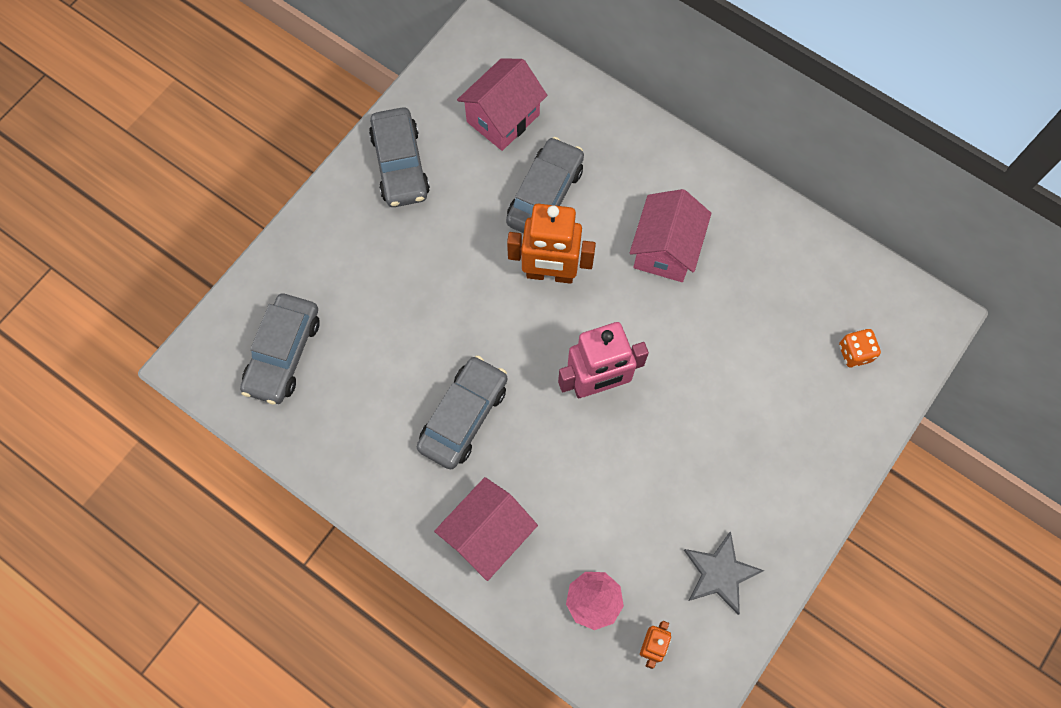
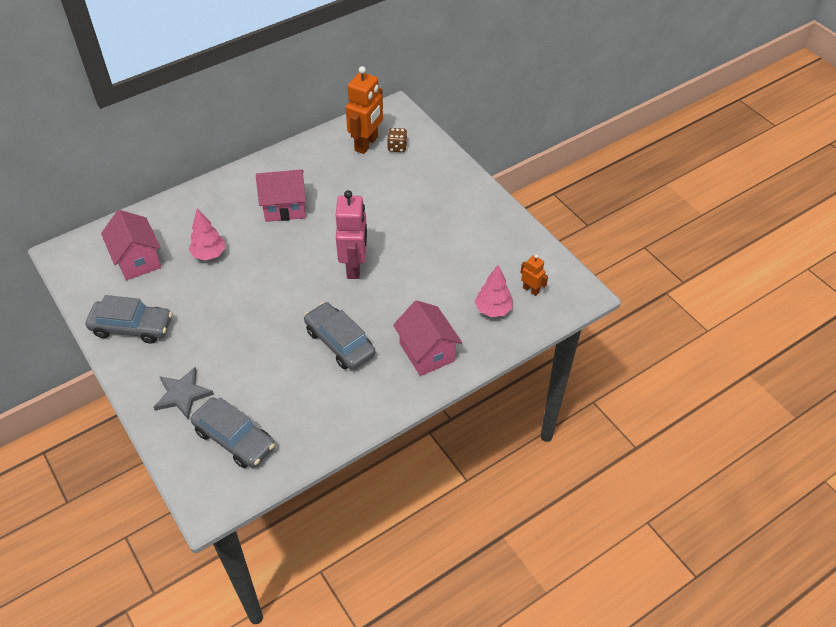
camera: 70 degrees left, 20 degrees down
grey car [506,137,584,233] -> pink tree [189,209,225,261]
orange robot [507,204,596,284] -> orange robot moved to [346,66,383,154]
pink house [630,189,711,282] -> pink house turned 45 degrees counterclockwise [256,169,306,222]
grey star [684,531,764,615] -> grey star moved to [154,367,214,420]
orange dice [839,329,881,368] -> brown dice [387,128,407,152]

